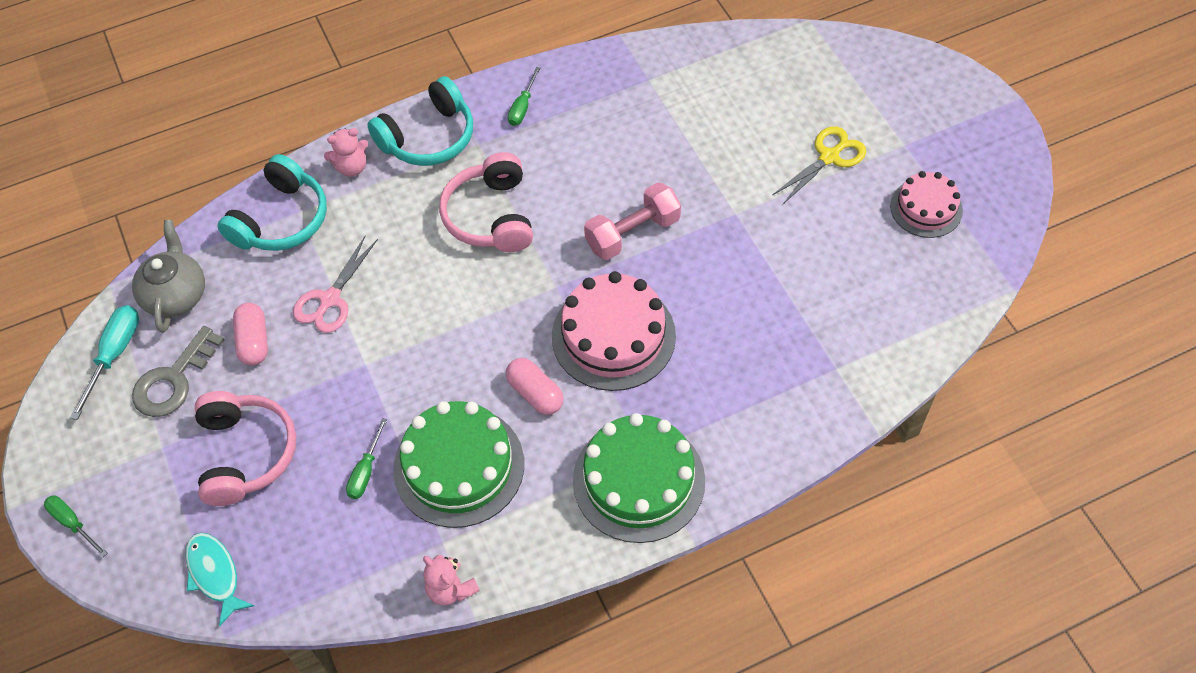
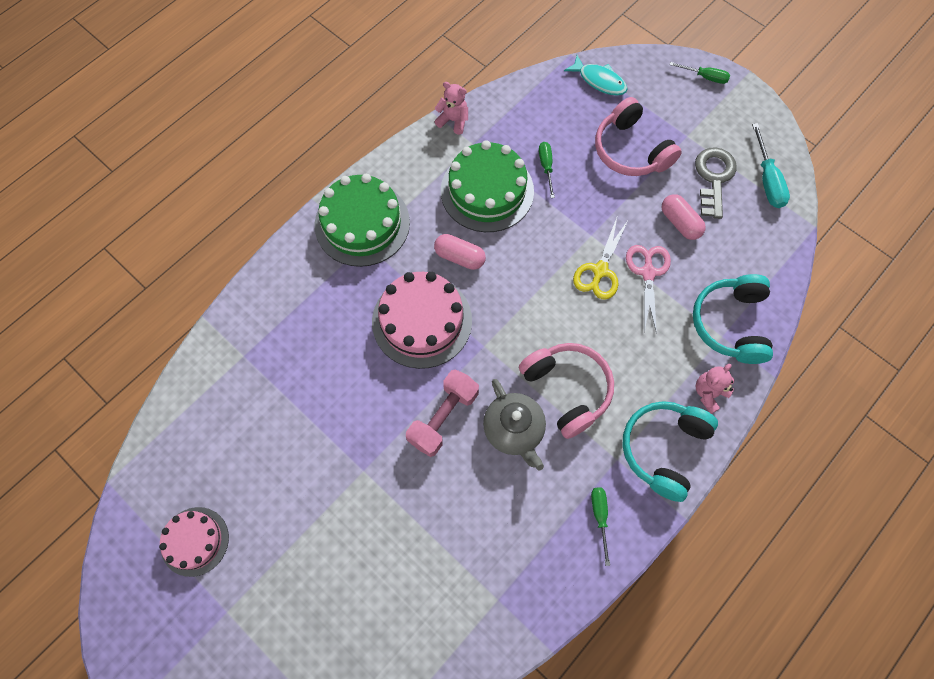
camera: 155 degrees right, 10 degrees up
grey teapot [132,220,205,333] -> grey teapot moved to [483,379,546,470]
yellow scissors [772,126,866,204] -> yellow scissors moved to [573,218,629,299]

